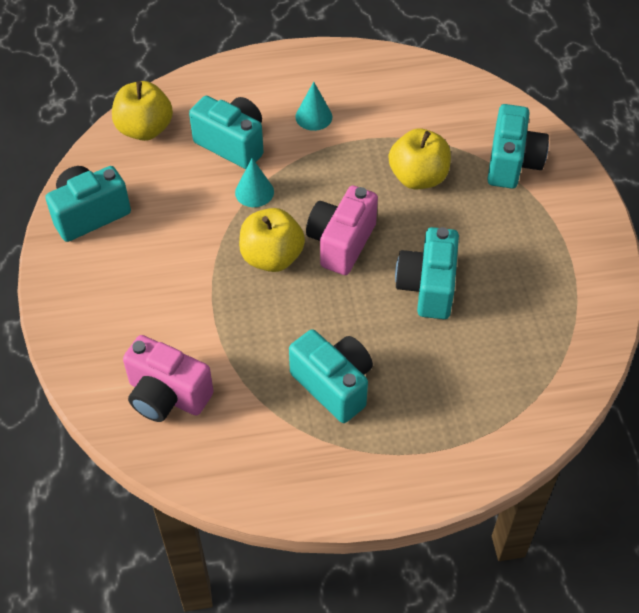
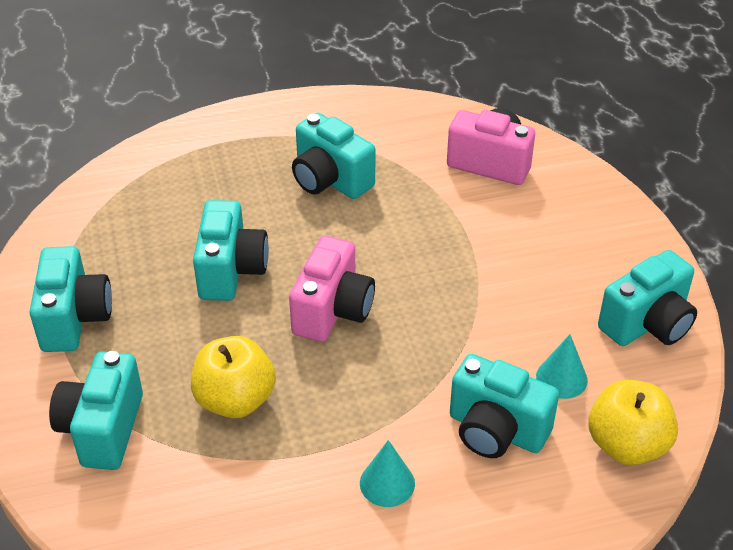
camera: 175 degrees right, 10 degrees down
turquoise cone [235,158,274,207] -> turquoise cone moved to [536,334,588,399]
yellow apple [239,208,305,272] -> none
none -> turquoise camera [29,246,112,352]

